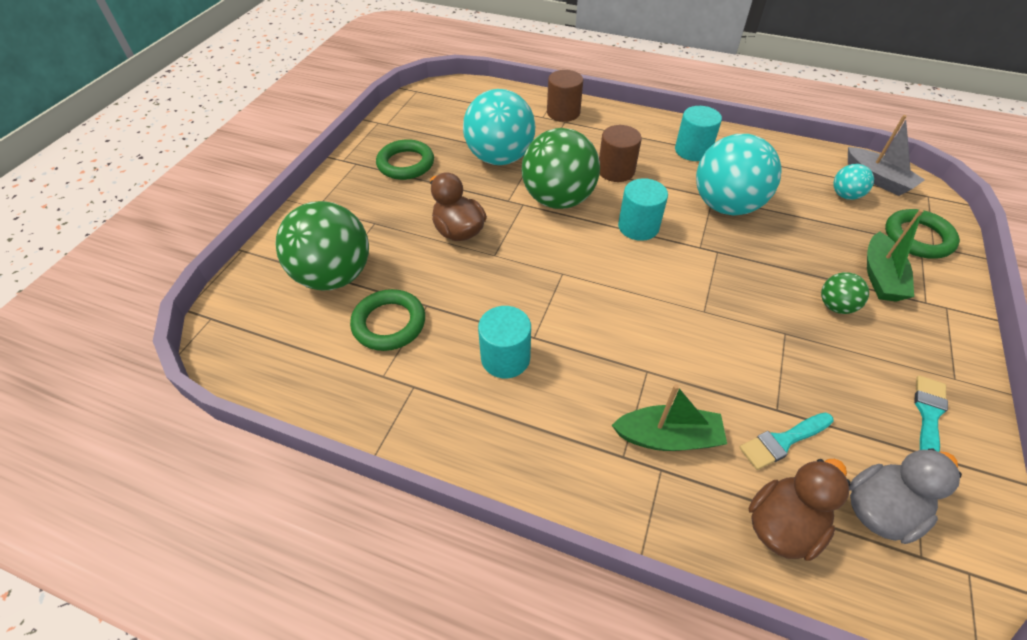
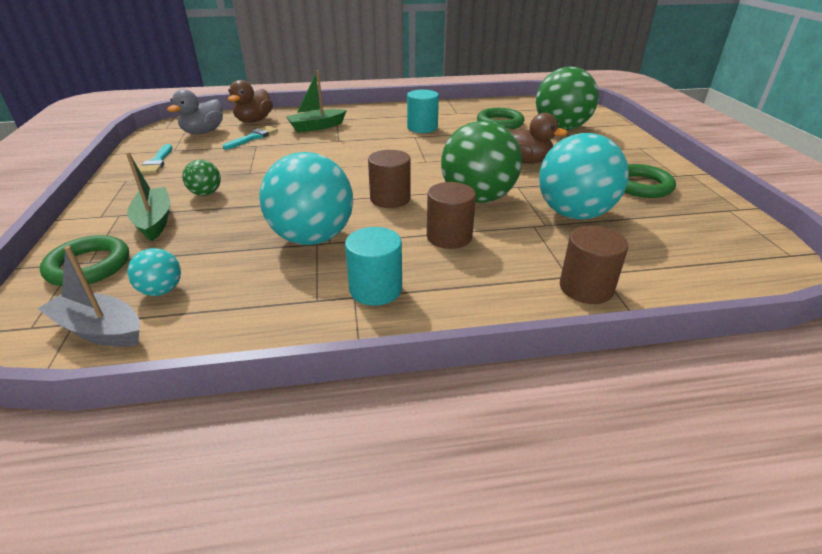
camera: 150 degrees right, 15 degrees down
turquoise cylinder [618,178,668,241] -> brown cylinder [368,150,411,208]

